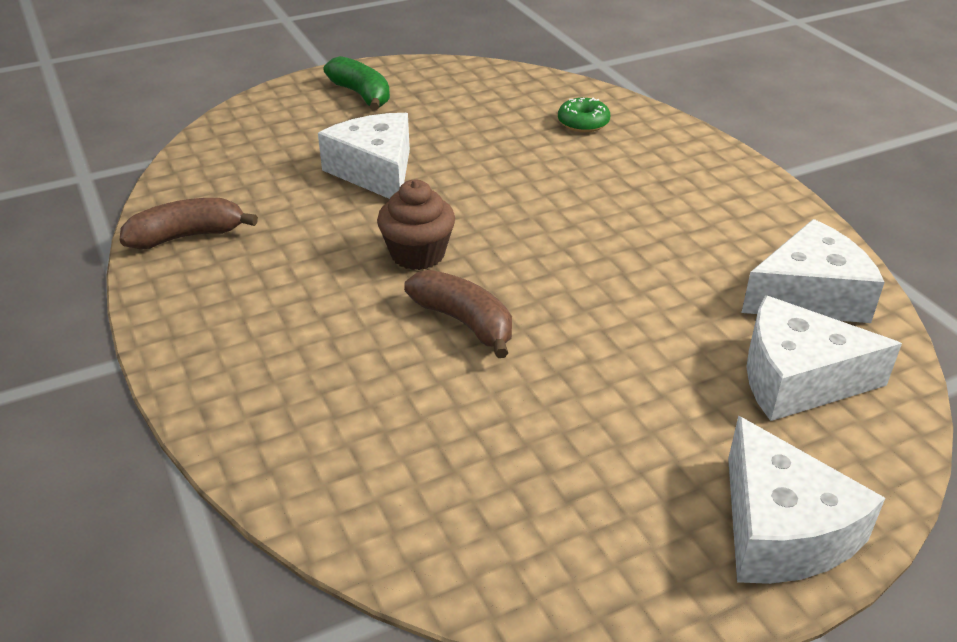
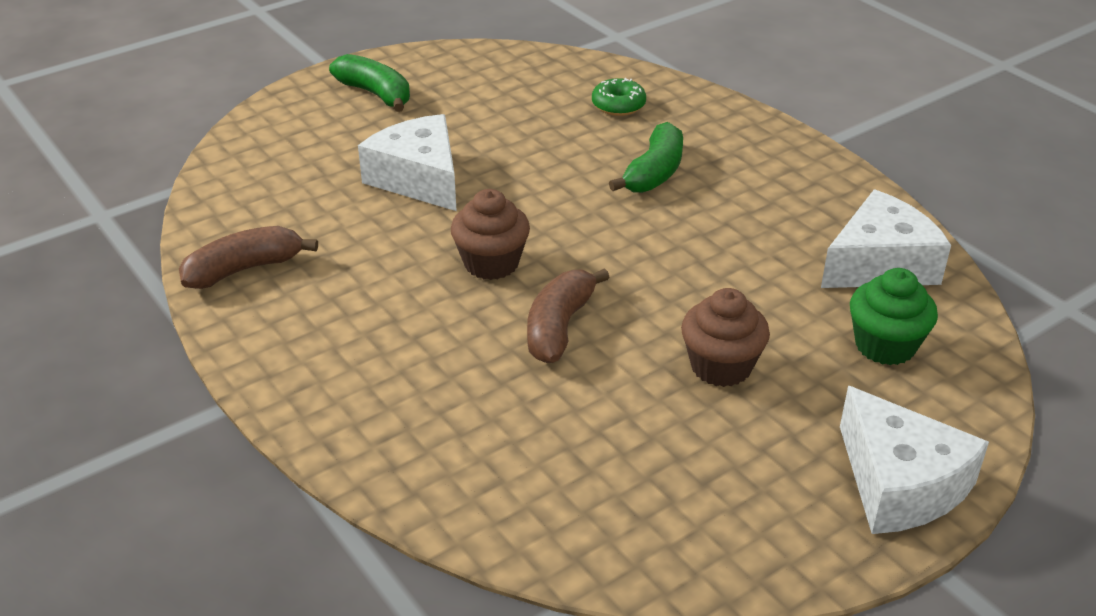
camera: 10 degrees left, 0 degrees up
brown banana [404,270,512,358] -> brown banana turned 105 degrees counterclockwise [527,268,610,363]
white cheese [746,295,902,421] -> green cupcake [850,268,938,365]
none -> green banana [609,122,683,193]
none -> brown cupcake [681,288,770,387]

